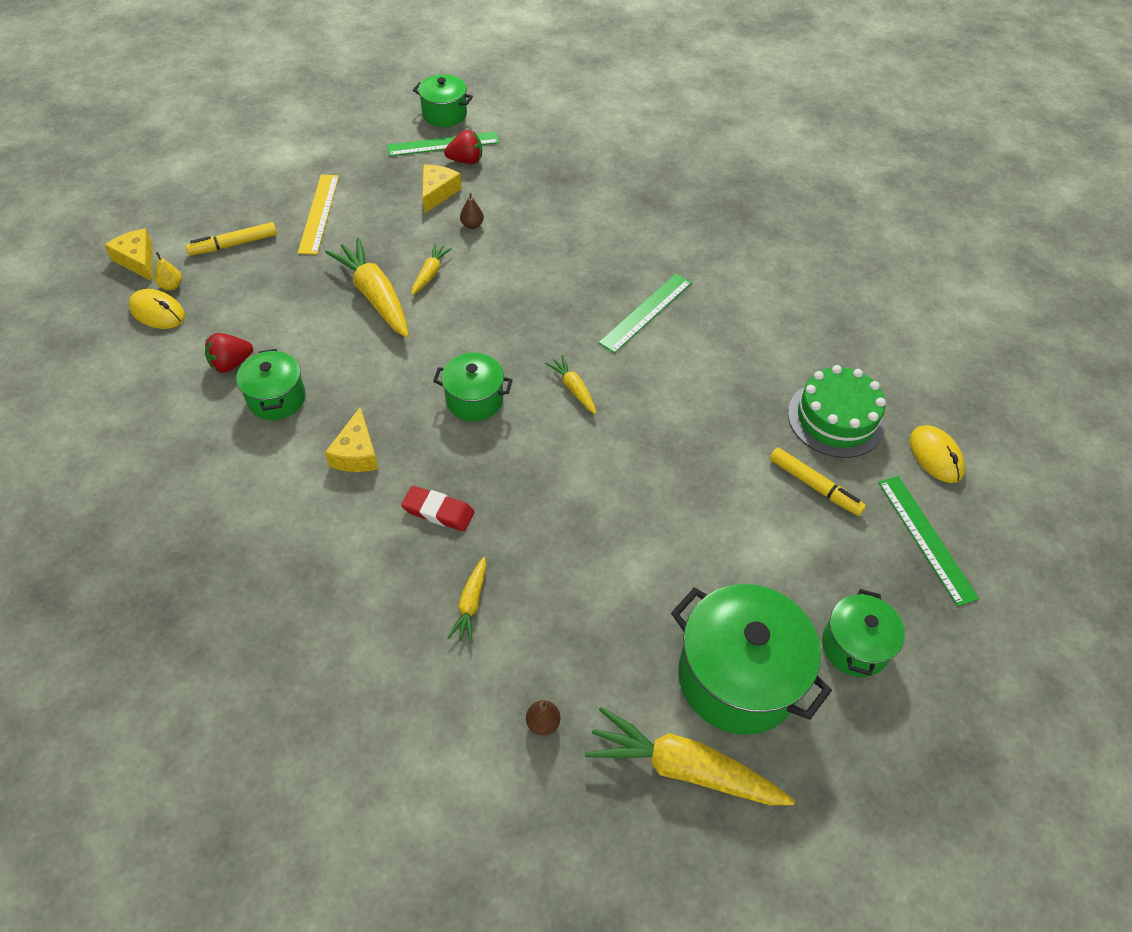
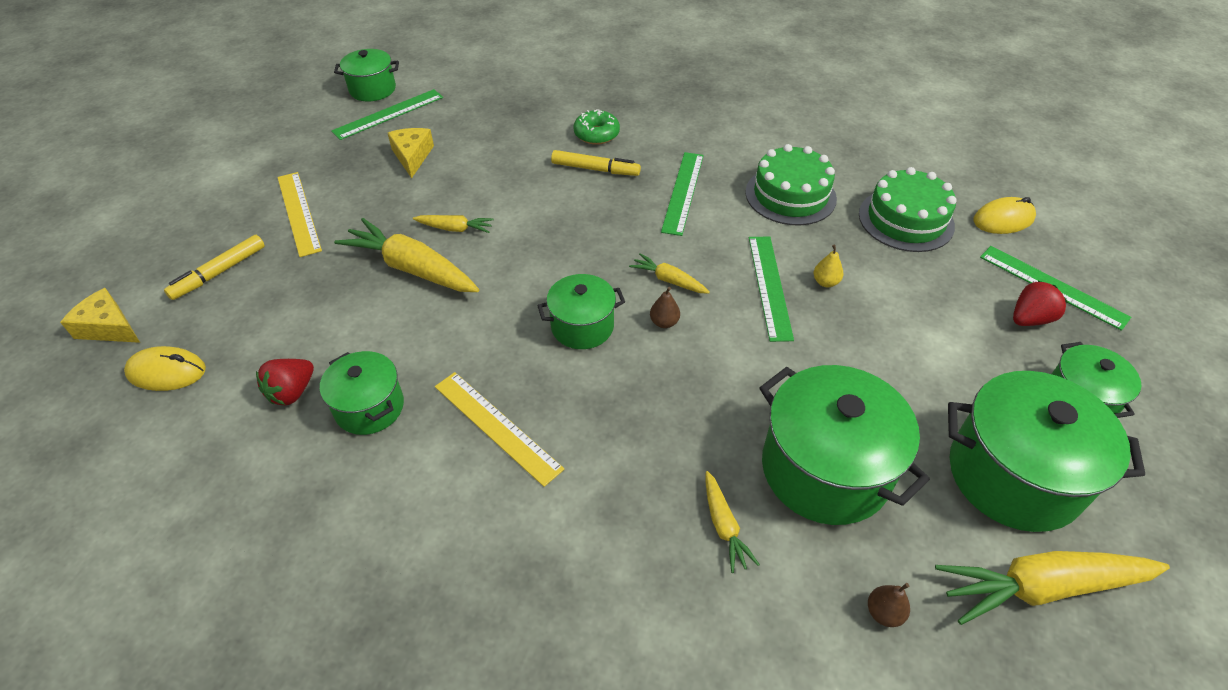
camera: 25 degrees left, 5 degrees down
yellow pear [155,252,182,291] -> yellow pear moved to [814,244,843,287]
yellow cheese [325,406,379,472] -> yellow ruler [435,372,565,487]
red eraser [401,486,474,531] -> none
yellow carrot [411,244,452,295] -> yellow carrot turned 105 degrees clockwise [413,215,494,233]
red strawberry [444,130,482,164] -> red strawberry moved to [1013,281,1068,326]
brown pear [460,193,484,229] -> brown pear moved to [650,287,680,328]
yellow marker [770,447,866,516] -> yellow marker moved to [551,150,641,176]
yellow mouse [910,425,965,483] -> yellow mouse turned 60 degrees counterclockwise [973,197,1036,234]
none -> green donut [573,109,620,145]
none -> green cake [745,144,837,225]
none -> green ruler [749,237,794,342]
none -> green pot [759,365,930,525]

